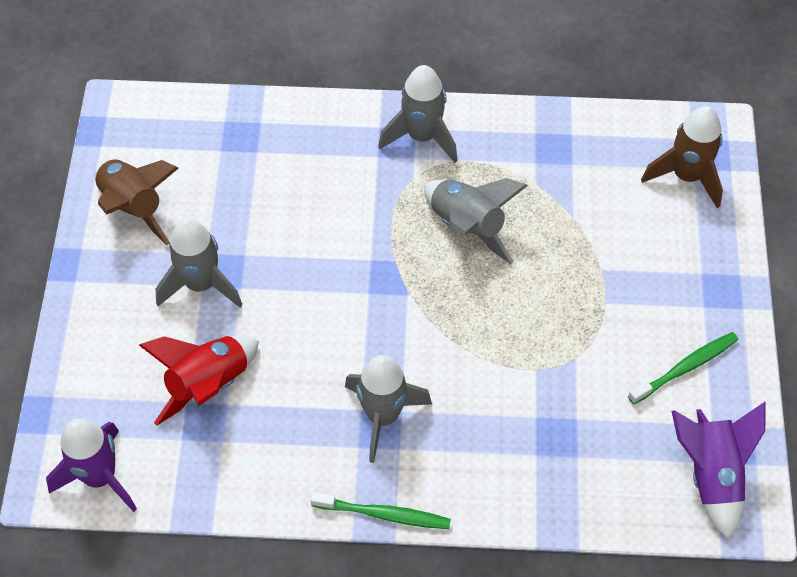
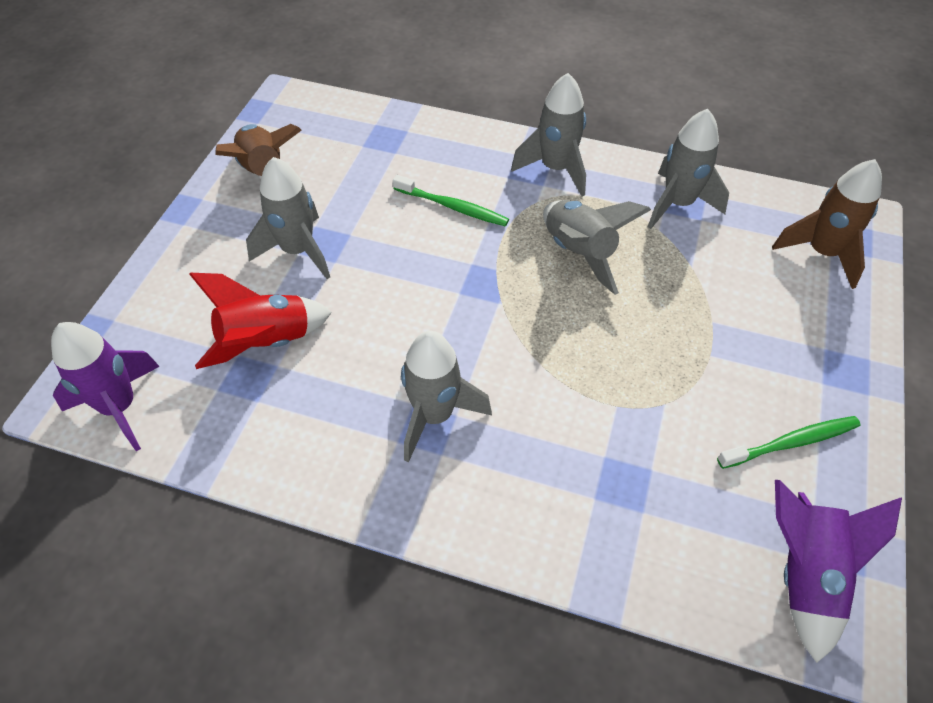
camera: 15 degrees right, 5 degrees down
green toothbrush [310,492,451,529] -> green toothbrush moved to [393,175,509,227]
none -> grey rocket [648,109,729,229]

